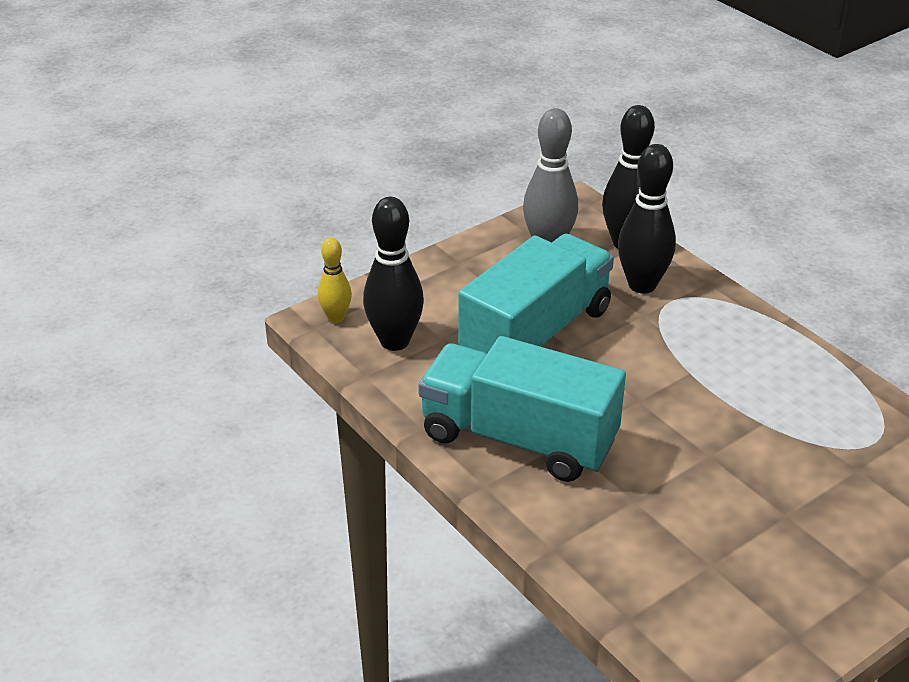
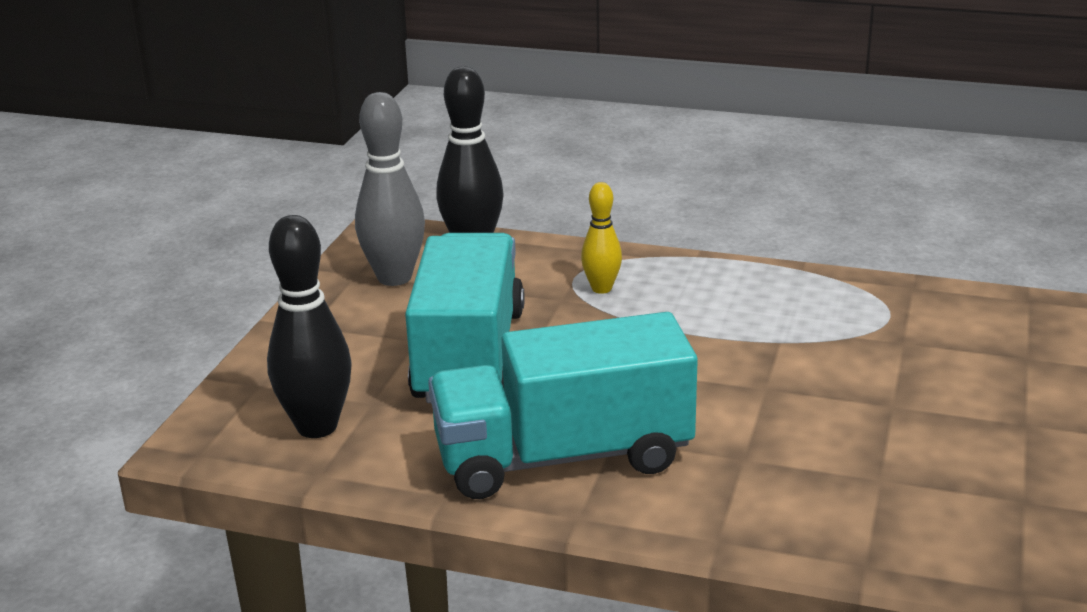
camera: 35 degrees left, 10 degrees down
yellow bowling pin [318,237,352,323] -> yellow bowling pin moved to [581,182,622,294]
black bowling pin [618,144,676,294] -> none

